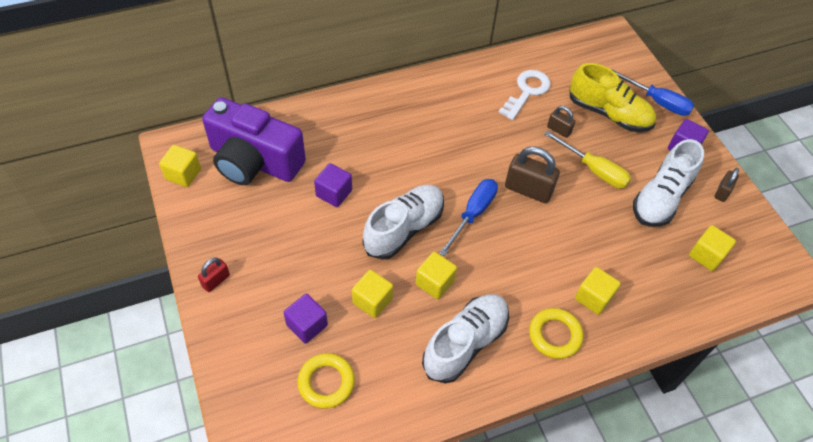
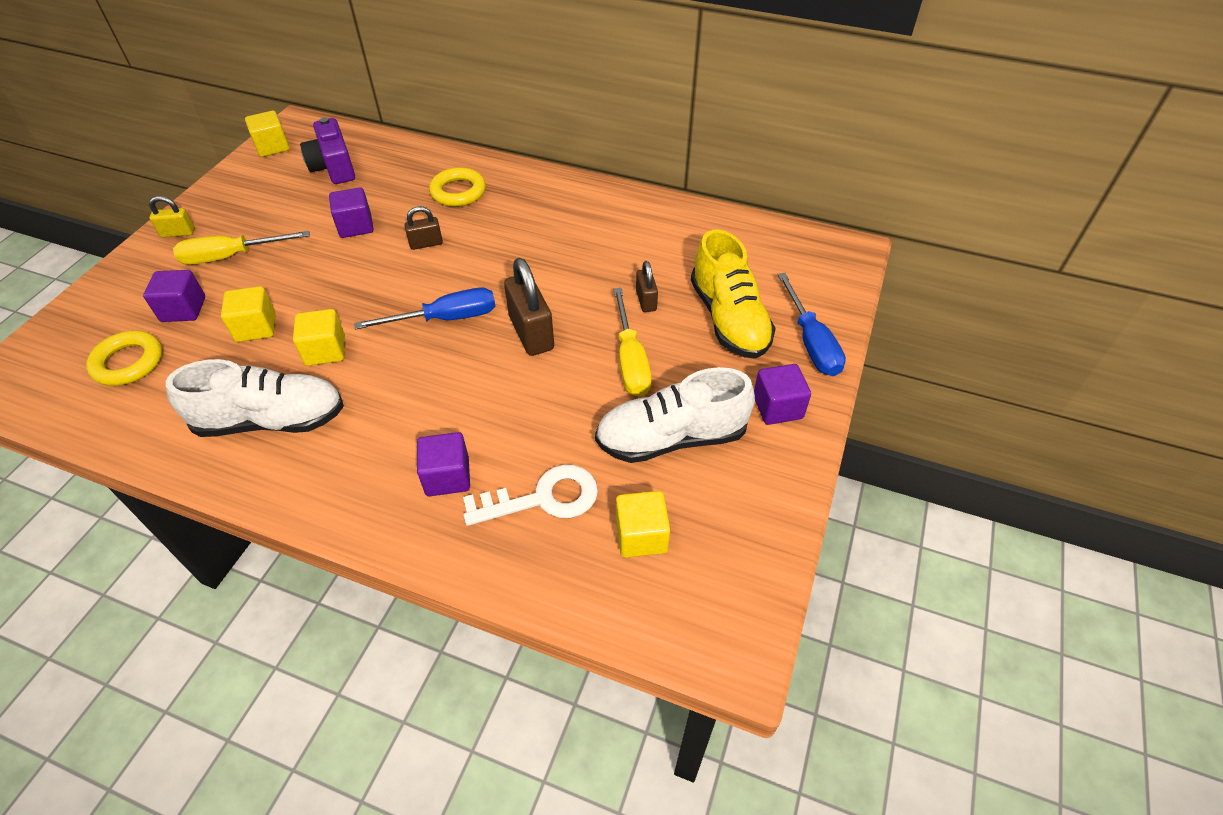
camera: 45 degrees right, 5 degrees down
red padlock [198,257,230,292] -> yellow padlock [149,196,195,238]
purple camera [202,97,306,185] -> purple camera [300,117,355,184], size x0.59
white shoe [363,185,444,260] -> none
white key [498,70,551,120] -> white key moved to [463,465,598,526]
yellow ring [529,308,583,359] -> yellow ring moved to [429,167,486,207]
yellow cube [575,267,621,315] -> purple cube [417,432,470,496]
brown padlock [714,168,739,202] -> brown padlock moved to [404,206,443,250]
none -> yellow screwdriver [173,231,309,265]

